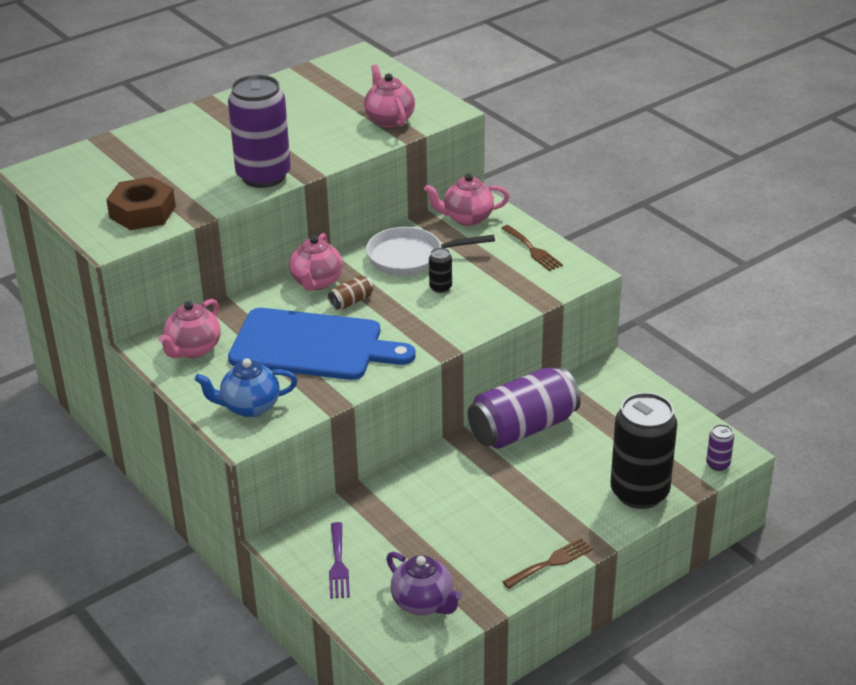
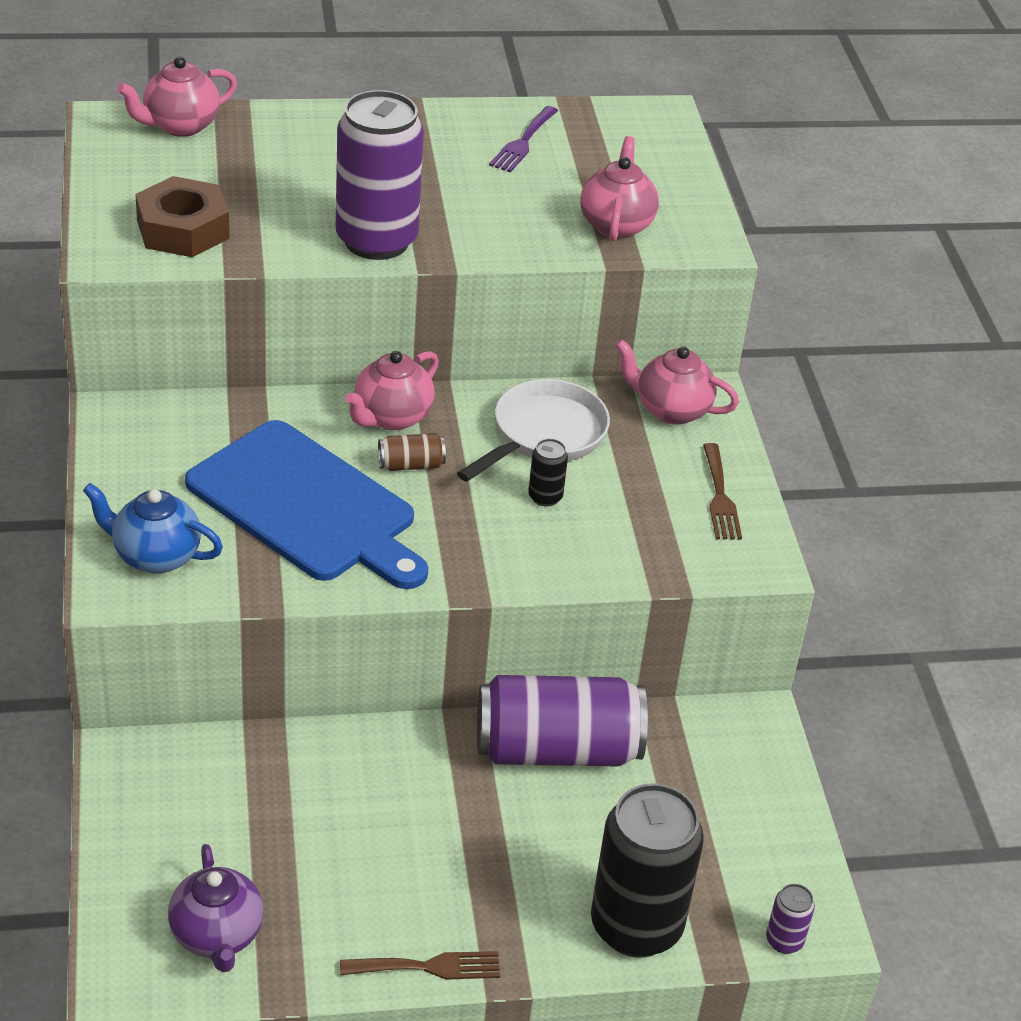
camera: 25 degrees right, 5 degrees up
pink teapot [158,299,221,358] -> pink teapot moved to [117,56,237,137]
purple fork [329,522,350,599] -> purple fork moved to [489,106,558,173]
white pan [366,227,495,276] -> white pan turned 105 degrees clockwise [457,379,610,482]

